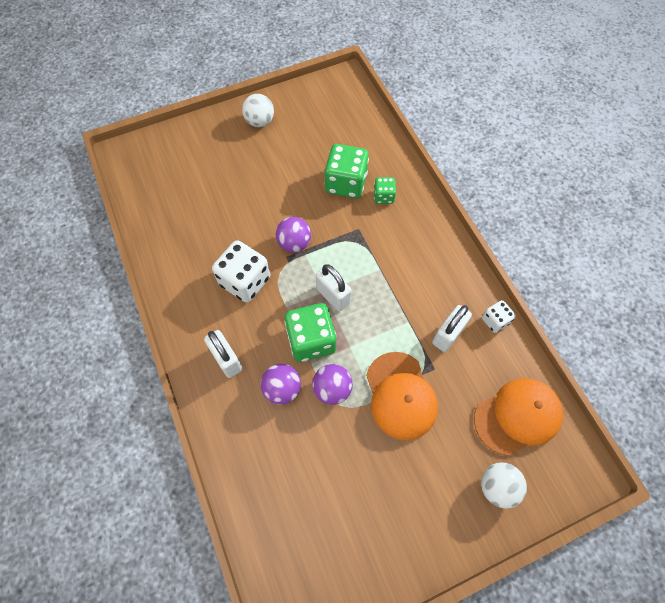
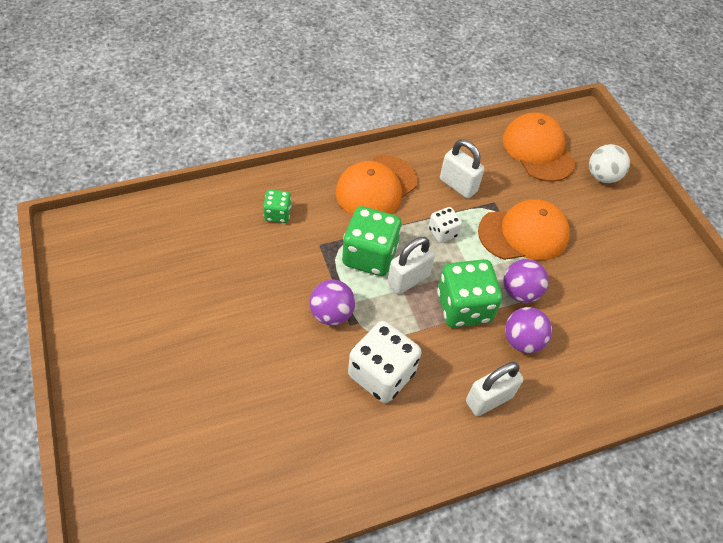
camera: 90 degrees left, 10 degrees down
white ball [242,94,274,127] -> none
green dice [325,144,369,198] -> green dice moved to [342,206,402,276]
white dice [482,300,516,333] -> white dice moved to [428,207,462,243]
none -> orange cap [336,155,417,216]

